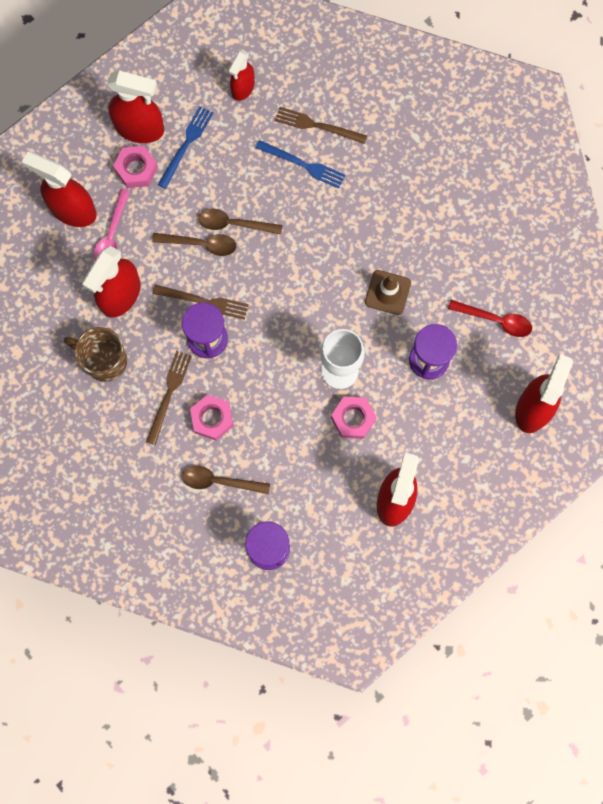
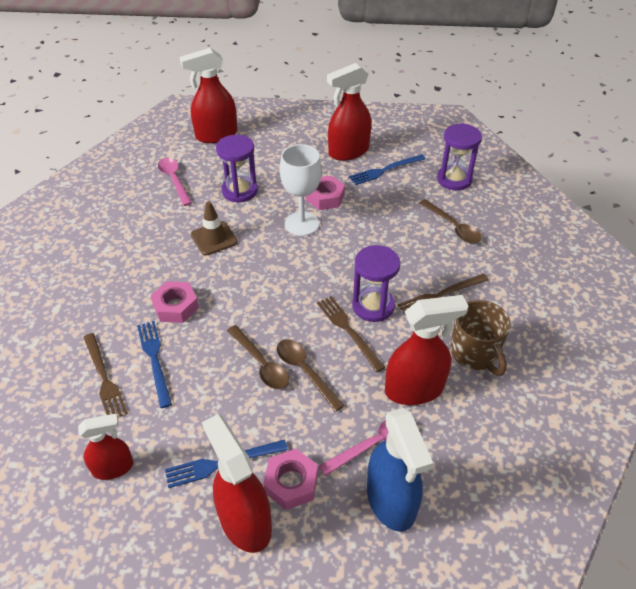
camera: 135 degrees left, 30 degrees down
red spray bottle [22,152,97,227] -> blue spray bottle [367,408,433,532]
pink nut [190,394,233,441] -> pink nut moved to [150,281,199,323]
red spoon [448,300,532,337] -> pink spoon [158,158,192,206]
none -> blue fork [349,154,426,185]

